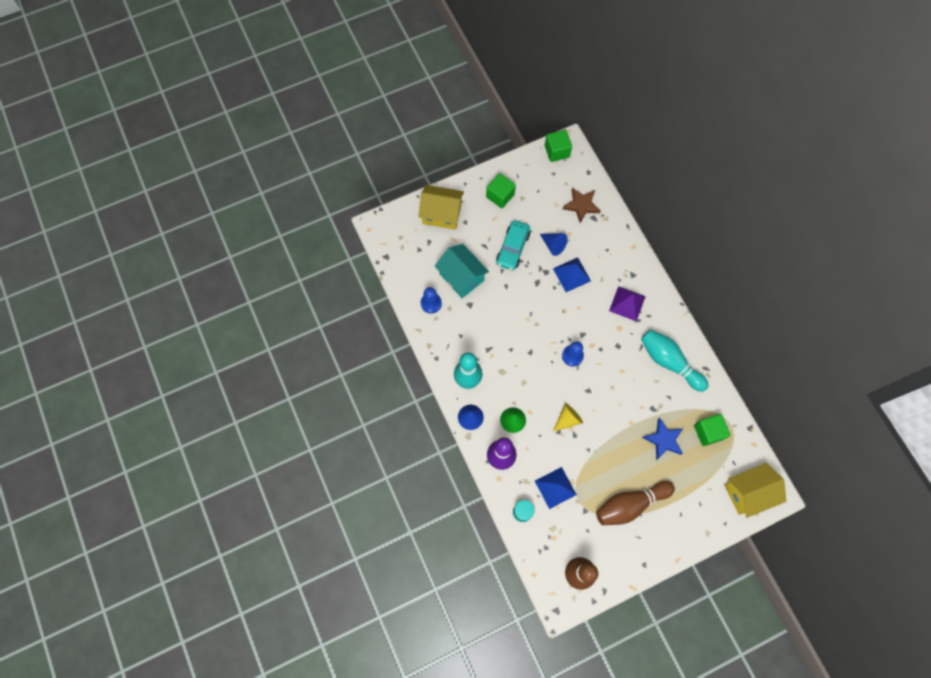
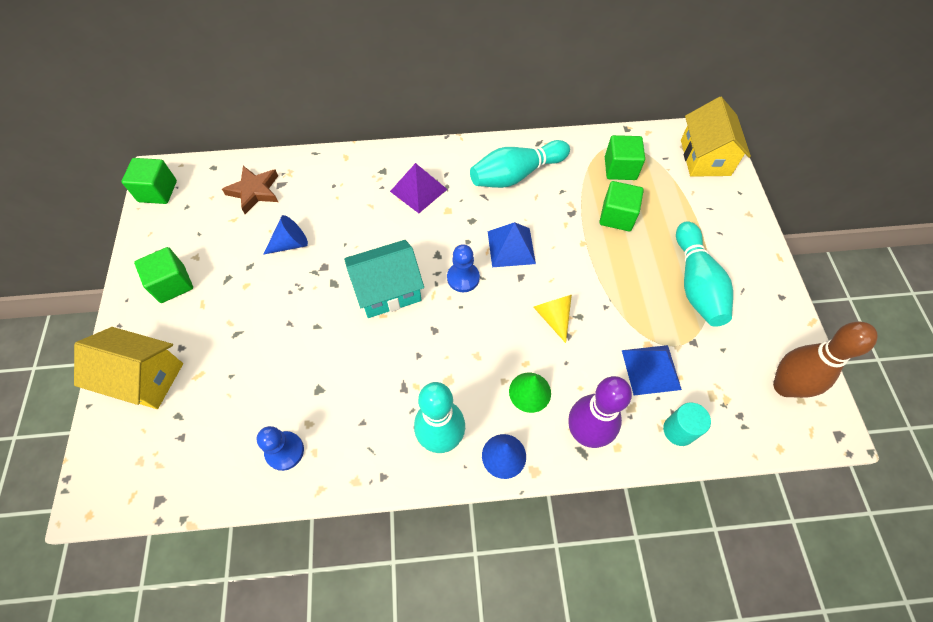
camera: 70 degrees left, 10 degrees down
yellow house [418,185,464,230] -> yellow house turned 75 degrees clockwise [74,327,183,409]
turquoise house [435,244,489,298] -> turquoise house moved to [344,240,424,318]
turquoise car [496,220,530,271] -> none
blue pyramid [553,258,591,292] -> blue pyramid moved to [488,222,536,267]
brown bowling pin [596,481,675,525] -> turquoise bowling pin [676,221,733,327]
blue star [643,418,684,460] -> green cube [599,181,644,231]

